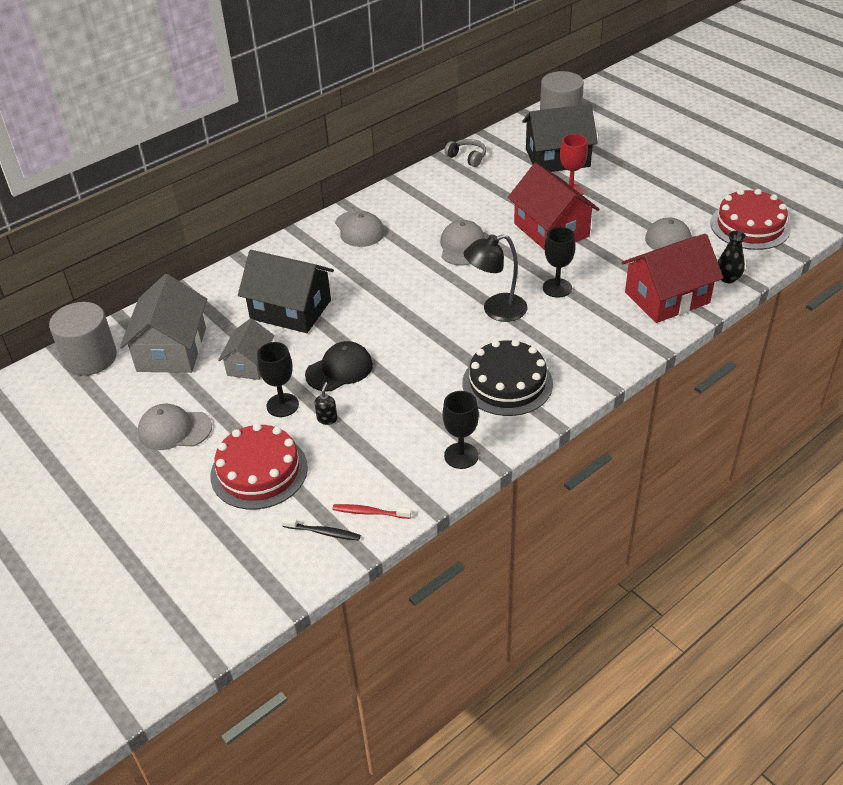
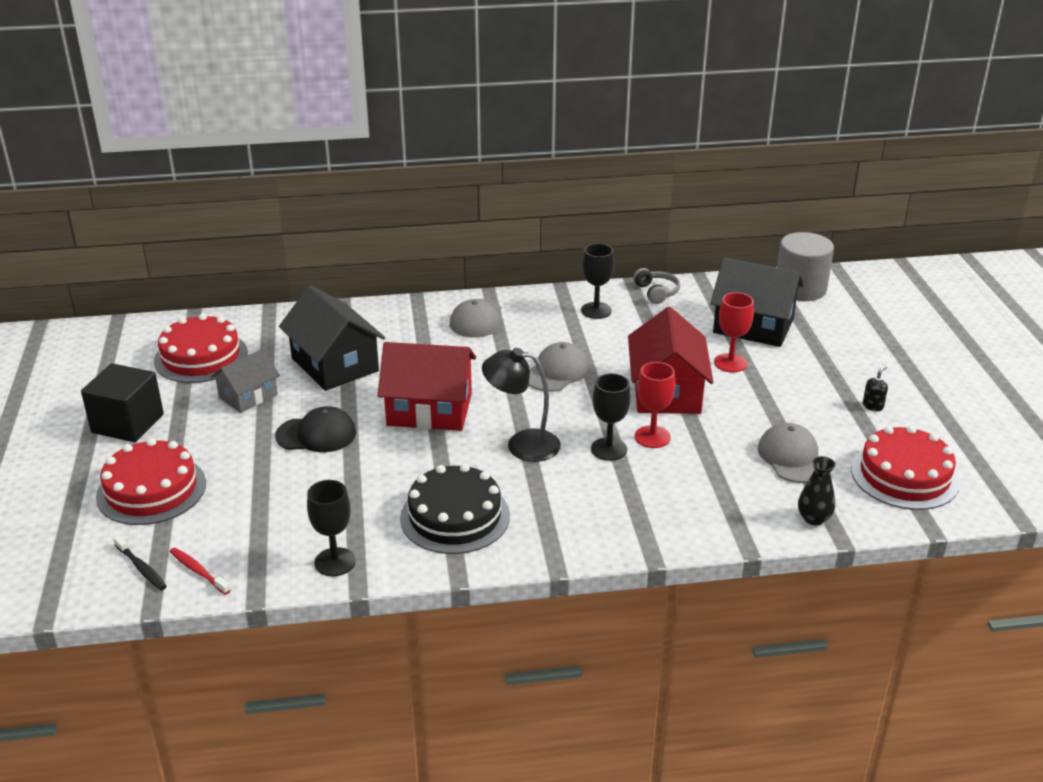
camera: 30 degrees right, 10 degrees down
grey cylinder [49,302,117,376] -> none
grey house [120,274,207,373] -> red cake [154,314,248,383]
grey cap [138,404,212,450] -> black cube [81,363,164,442]
black goblet [257,342,299,417] -> black goblet moved to [581,243,614,319]
black soap dispenser [315,382,337,425] -> black soap dispenser moved to [863,366,888,411]
red house [621,234,723,323] -> red house moved to [378,342,476,431]
none -> red goblet [635,362,675,448]

